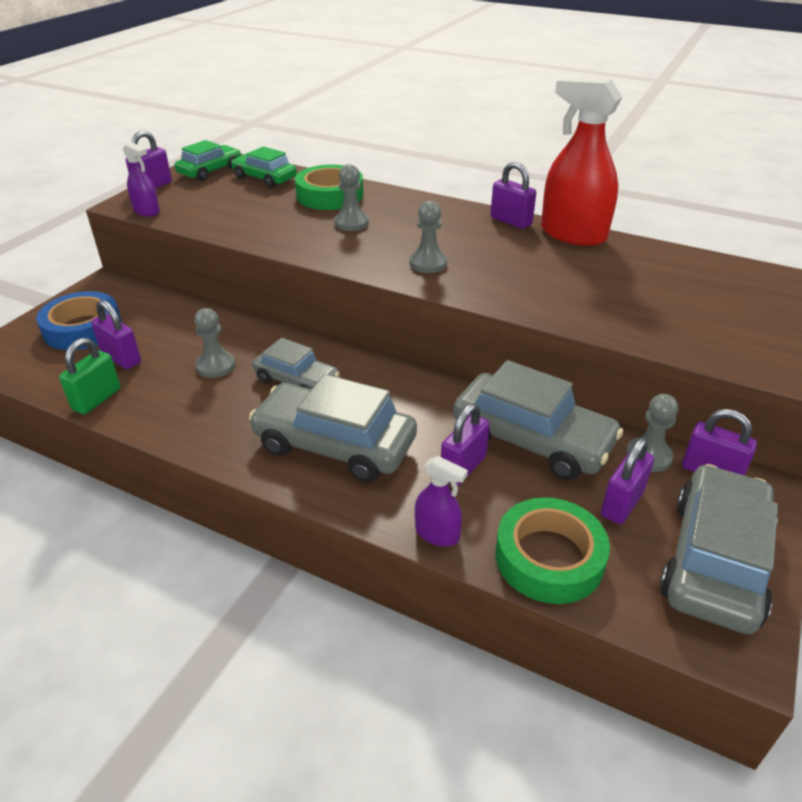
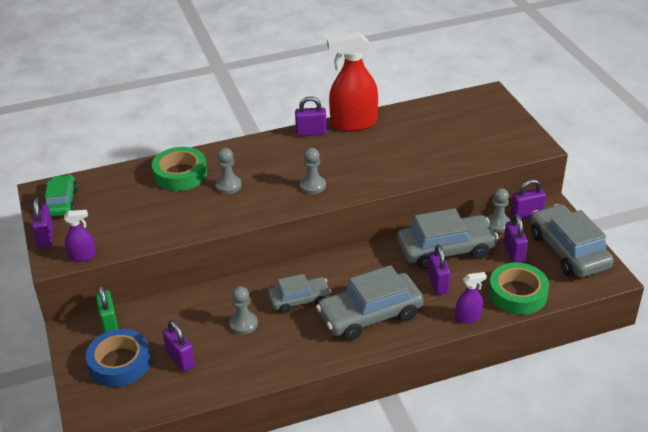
camera: 45 degrees left, 0 degrees up
green padlock [59,338,121,414] -> green padlock moved to [96,285,118,333]
purple padlock [91,300,141,369] -> purple padlock turned 60 degrees clockwise [163,320,195,372]
green car [231,146,297,188] -> none

